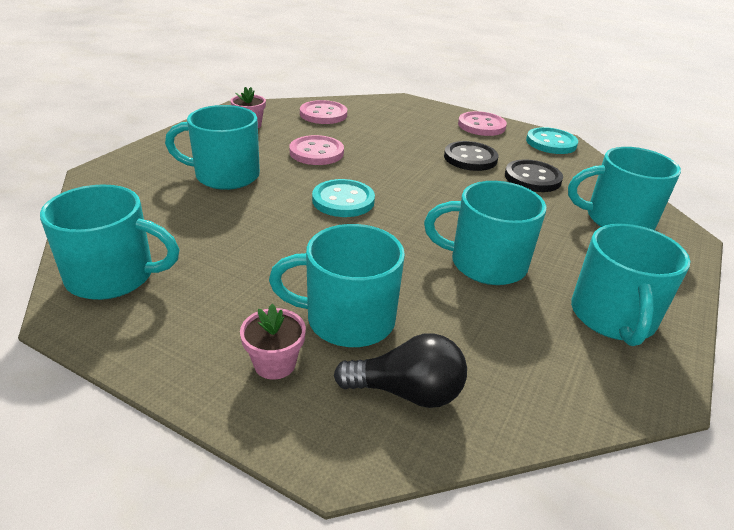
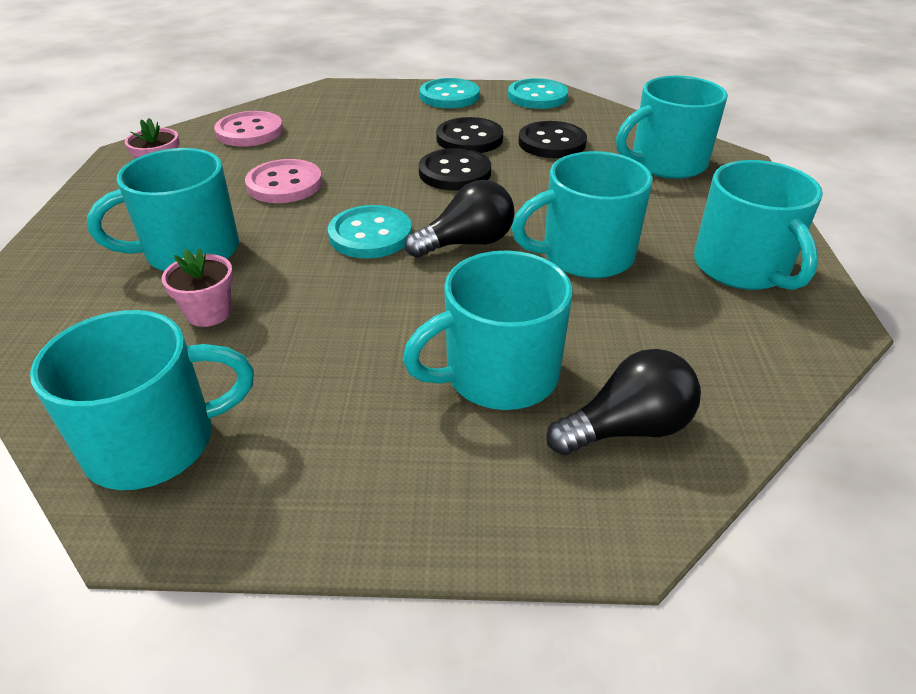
camera: 25 degrees left, 5 degrees up
pink flower pot [240,304,306,380] -> pink flower pot moved to [162,248,233,327]
pink button [458,111,507,136] -> turquoise button [420,78,480,108]
none -> black light bulb [405,180,515,258]
none -> black button [419,148,491,190]

